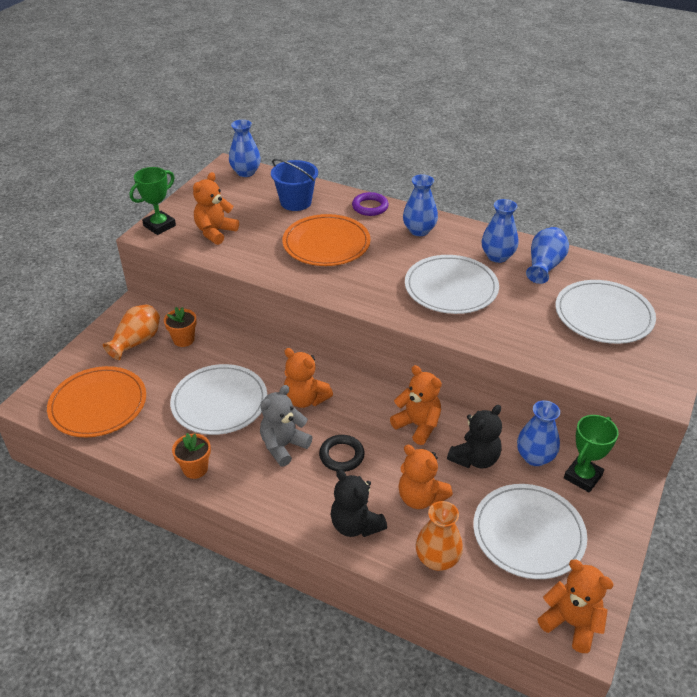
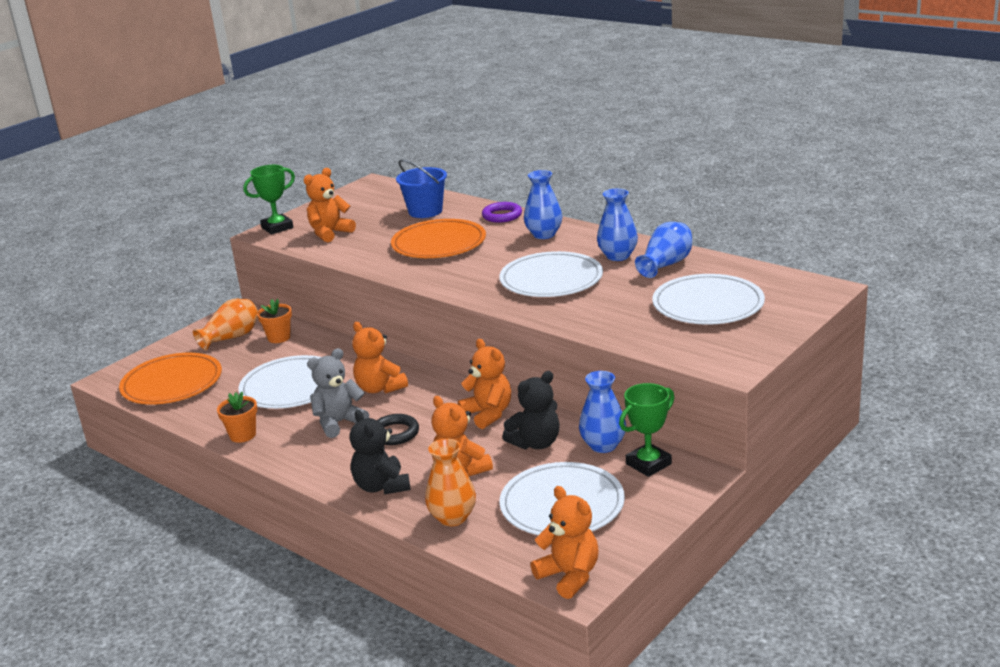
camera: 15 degrees right, 15 degrees down
blue vase [229,120,261,177] -> none

